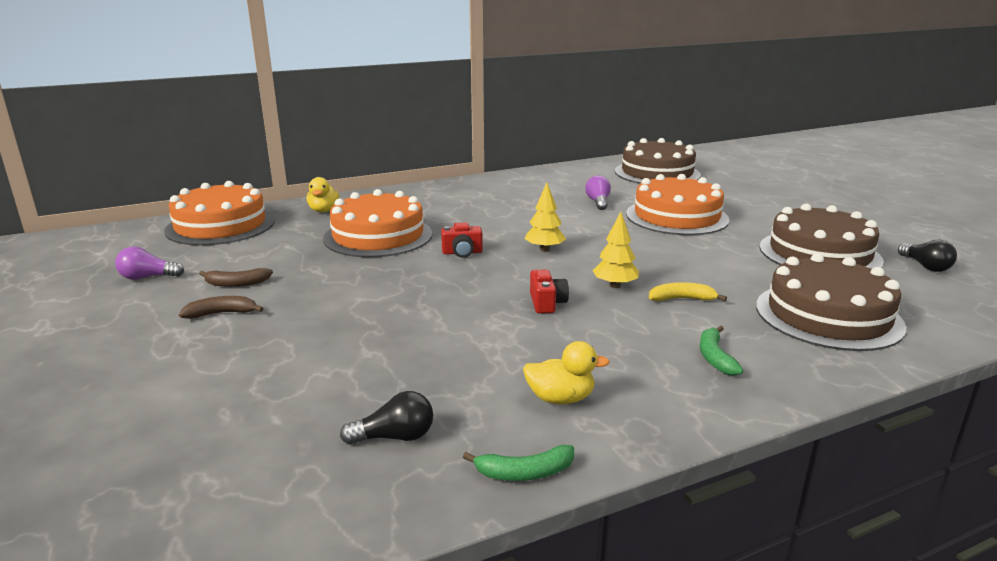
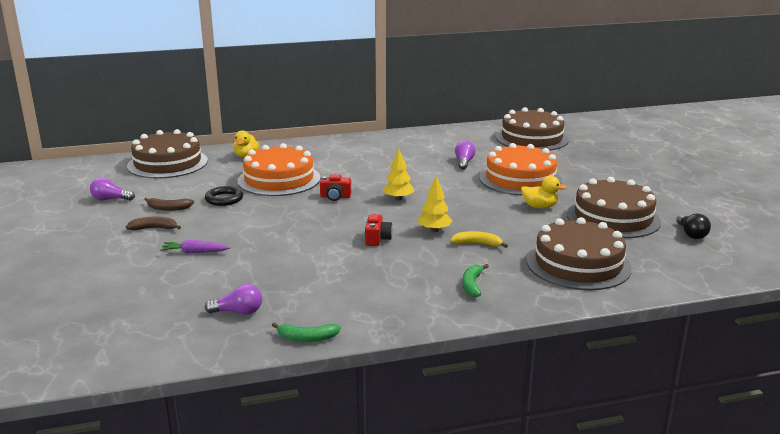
camera: 10 degrees right, 0 degrees up
orange cake [164,181,275,245] -> brown cake [127,129,208,178]
black light bulb [340,391,433,445] -> purple light bulb [205,284,262,315]
yellow duck [523,341,610,404] -> yellow duck moved to [521,176,567,208]
none -> purple carrot [160,240,231,253]
none -> black ring [205,186,243,206]

